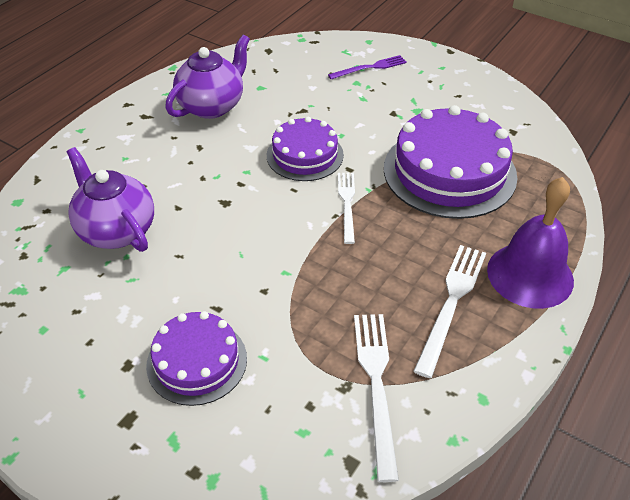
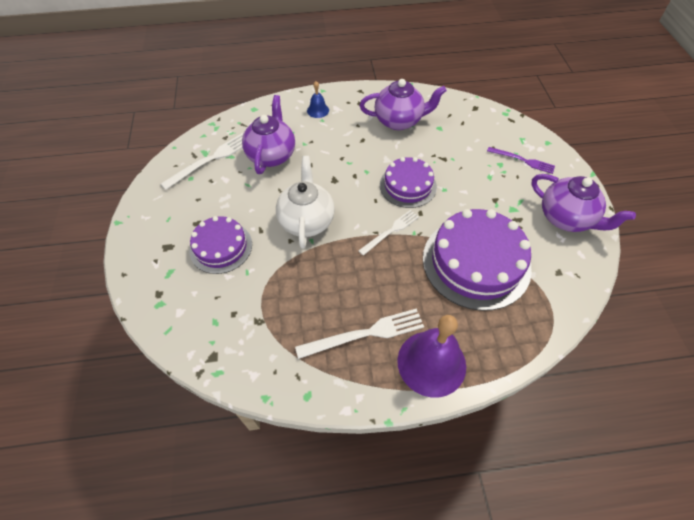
camera: 50 degrees right, 10 degrees up
white fork [354,314,399,482] -> white fork moved to [161,133,244,190]
none -> white teapot [276,156,335,249]
none -> blue bell [307,81,329,118]
none -> purple teapot [531,174,636,232]

